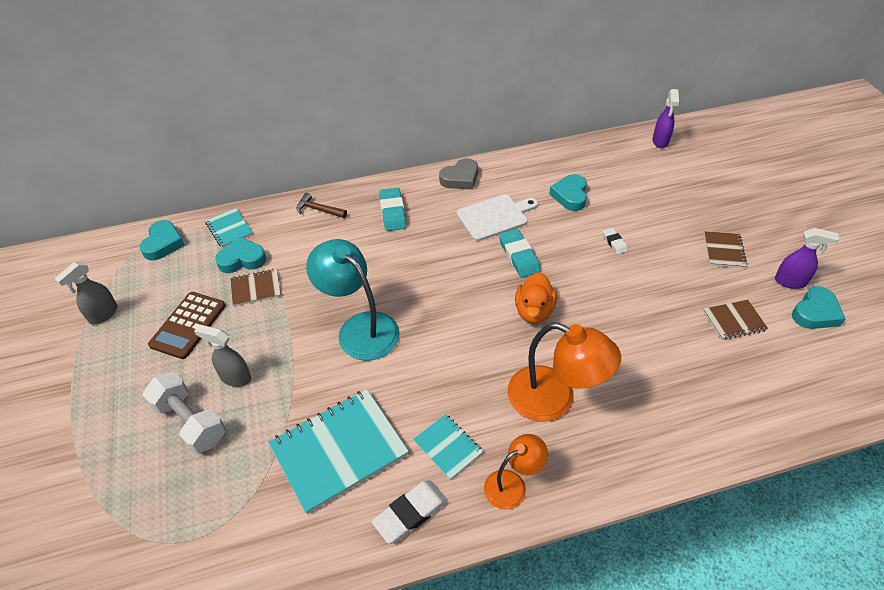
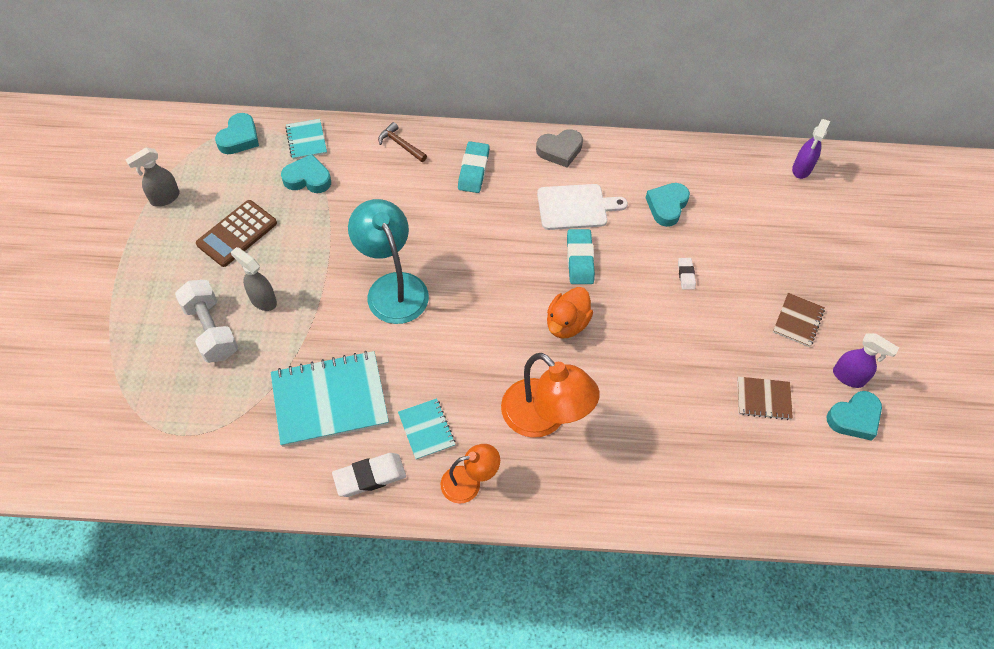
camera: 15 degrees right, 10 degrees up
brown notebook [230,269,281,306] -> none

